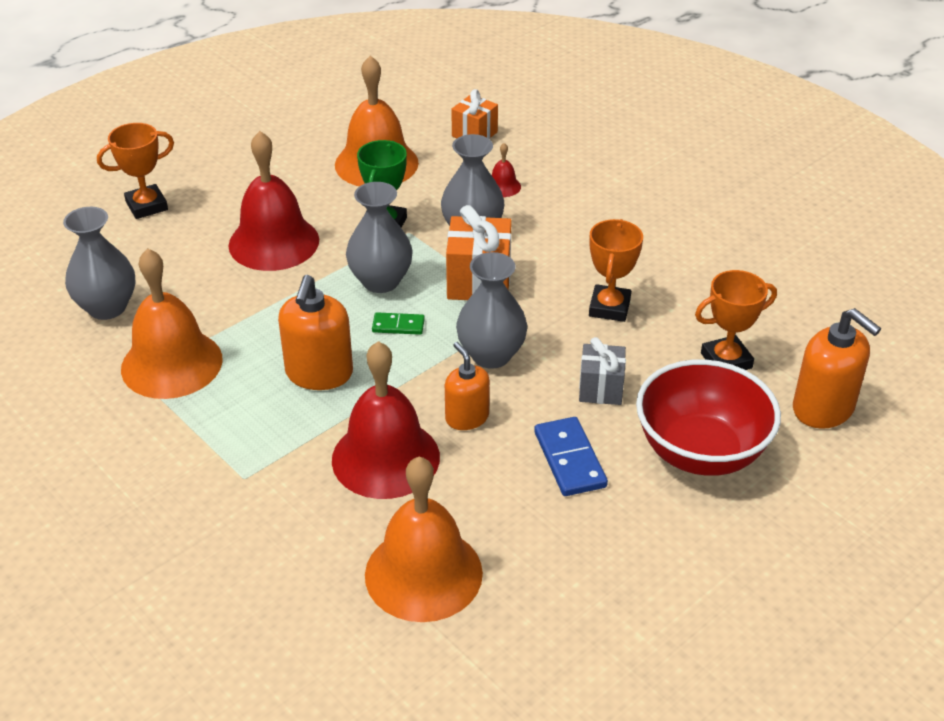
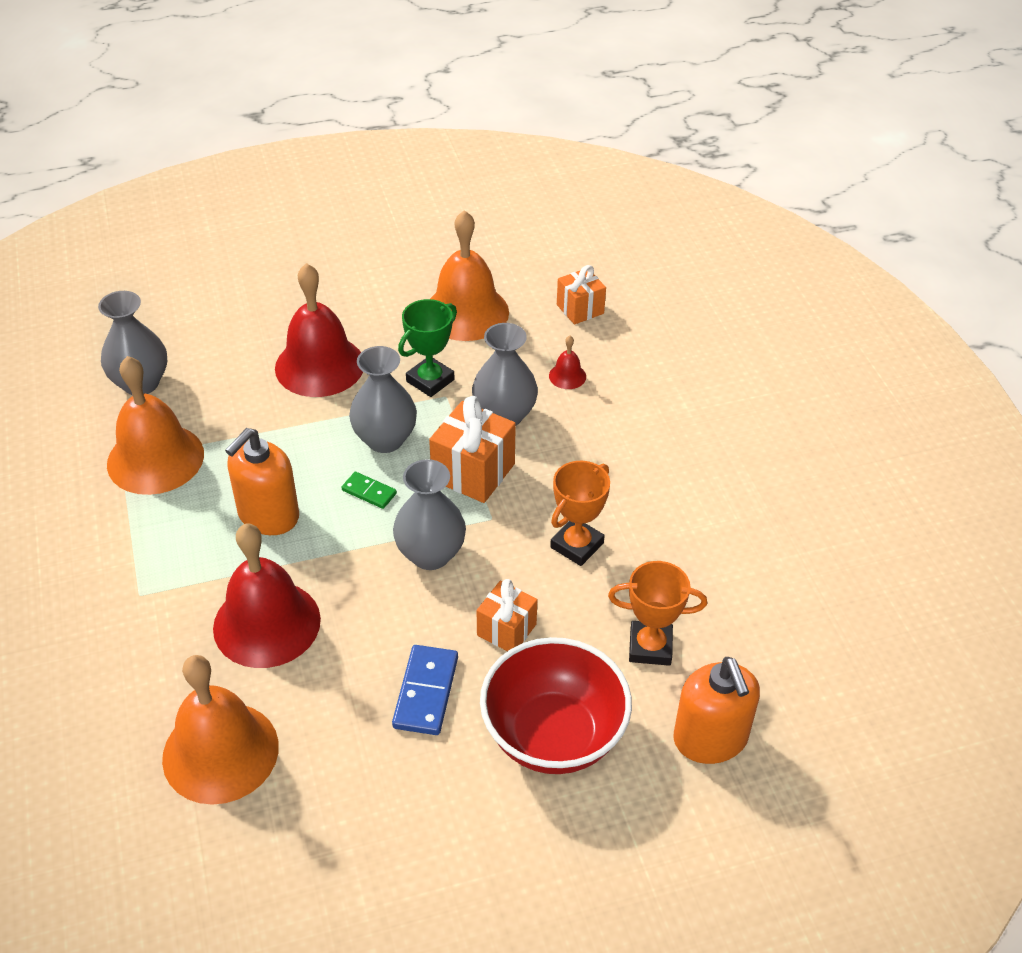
camera: 25 degrees right, 5 degrees up
orange trophy [97,123,174,219] -> none
orange soap dispenser [445,342,490,430] -> none
grey gift [579,337,626,405] -> orange gift [477,579,537,651]

